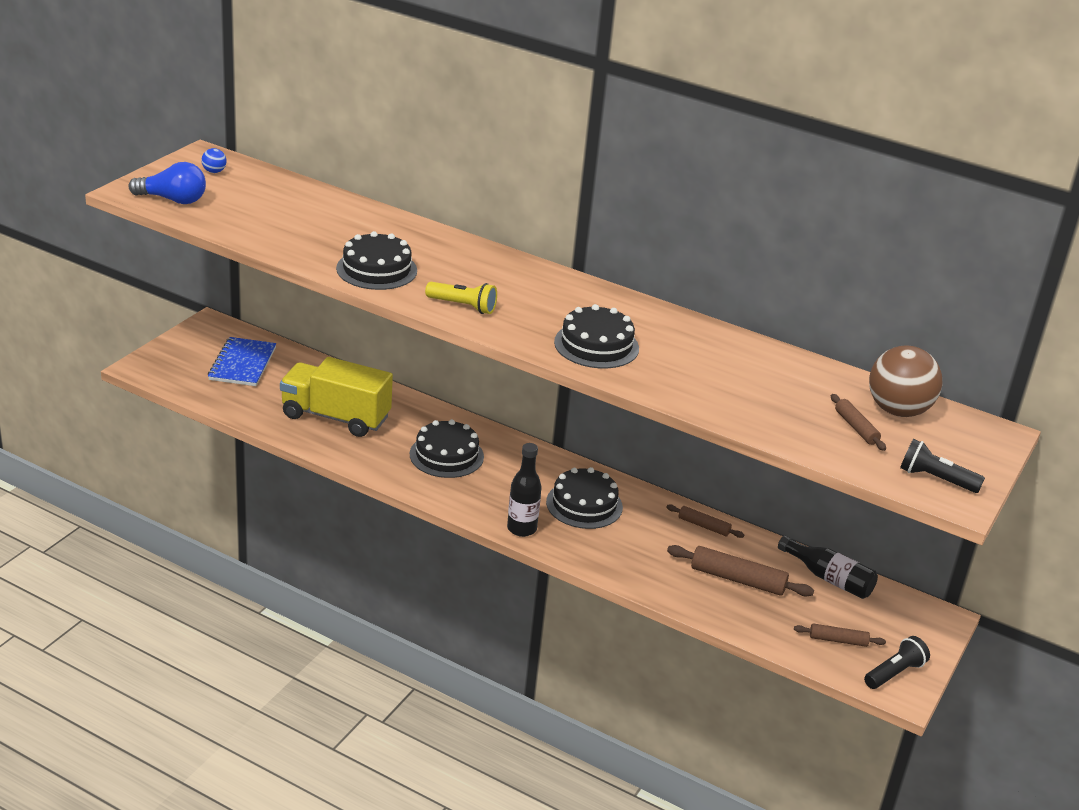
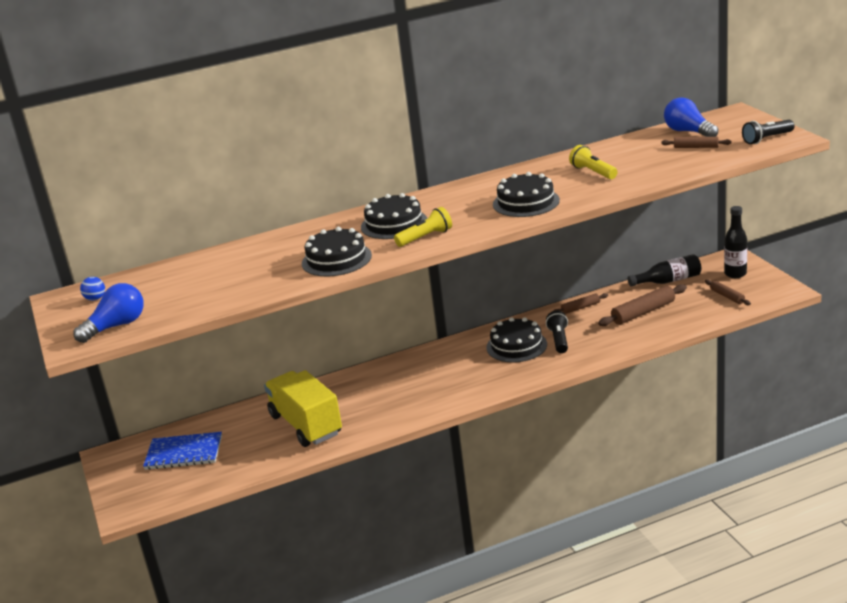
camera: 45 degrees left, 5 degrees down
blue notebook [208,337,276,386] -> blue notebook turned 45 degrees counterclockwise [143,432,222,470]
yellow truck [280,357,393,437] -> yellow truck turned 90 degrees clockwise [264,370,342,447]
black cake [410,419,484,478] -> black cake moved to [361,193,427,239]
black bottle [507,443,542,537] -> black bottle moved to [724,206,748,278]
brown rolling pin [794,624,886,647] -> brown rolling pin turned 75 degrees counterclockwise [705,280,751,305]
black flashlight [864,636,930,689] -> black flashlight moved to [546,311,568,353]
brown ball [869,346,943,417] -> blue light bulb [664,97,718,137]
none -> yellow flashlight [569,145,618,179]

